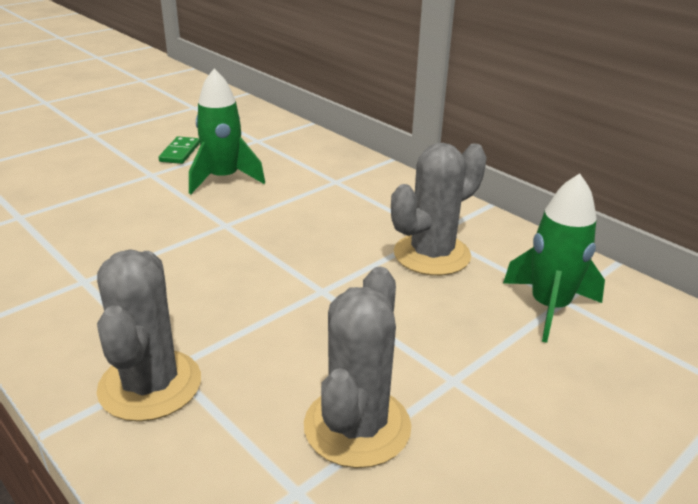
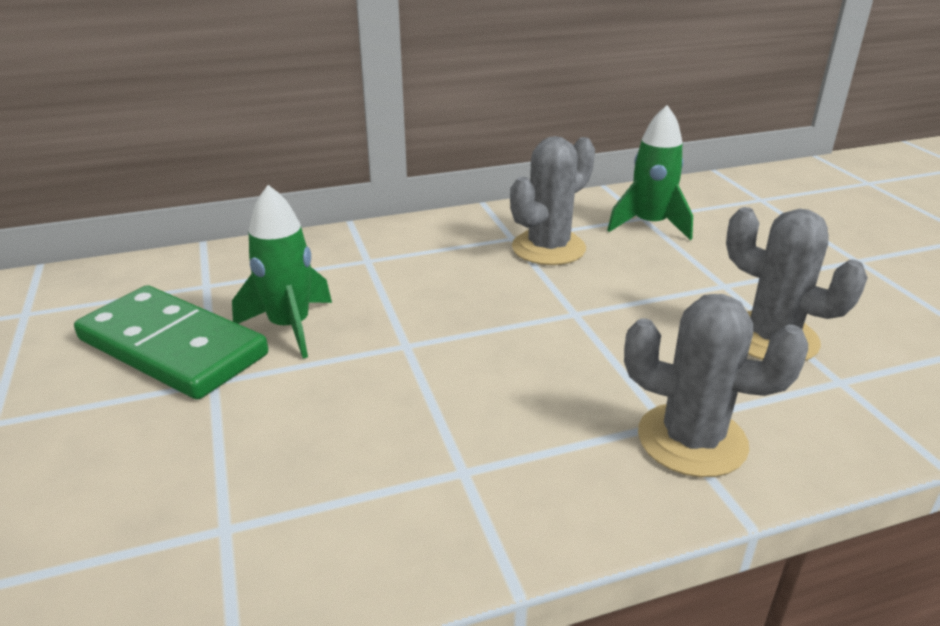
camera: 65 degrees left, 0 degrees up
green domino [159,136,200,164] -> green domino [74,285,268,400], size x2.41
grey cactus [391,143,487,276] -> grey cactus turned 60 degrees clockwise [510,136,595,265]

